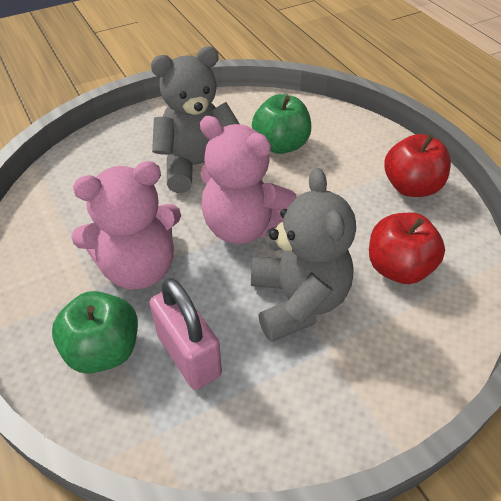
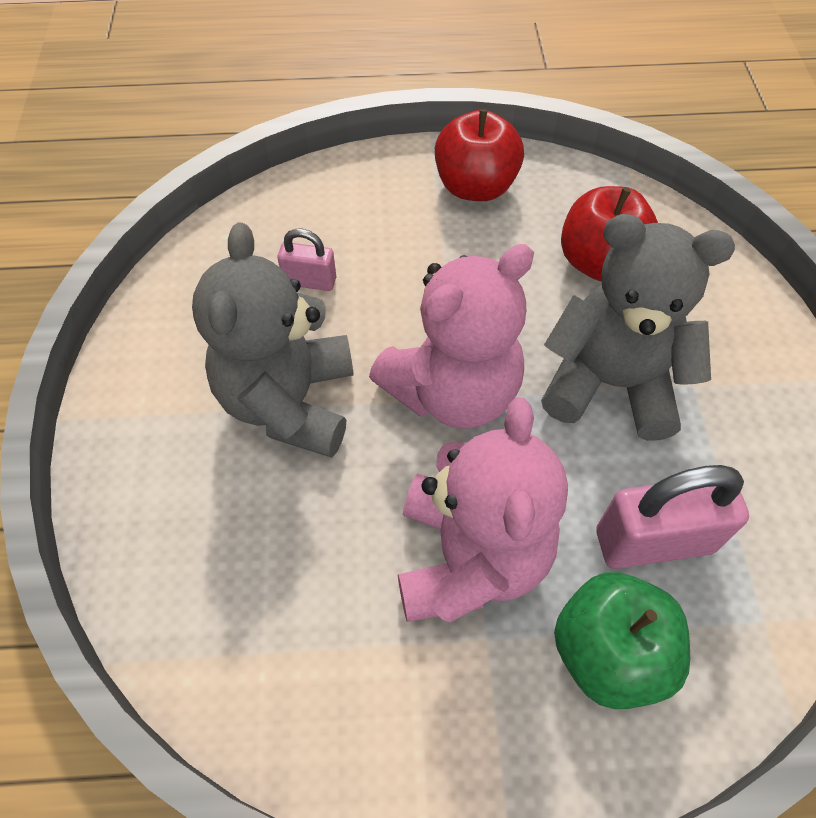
camera: 65 degrees left, 10 degrees up
green apple [252,94,311,154] -> pink padlock [277,229,336,291]

